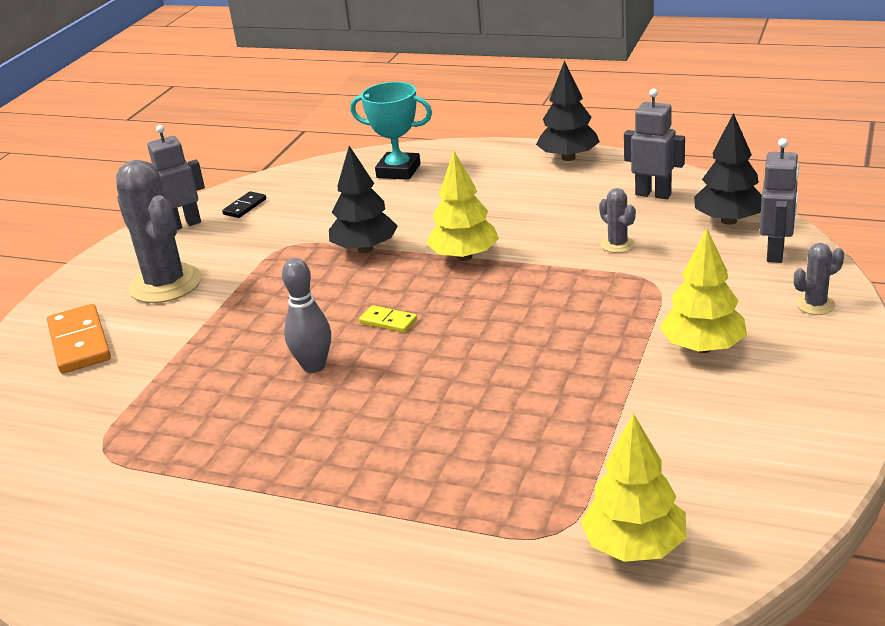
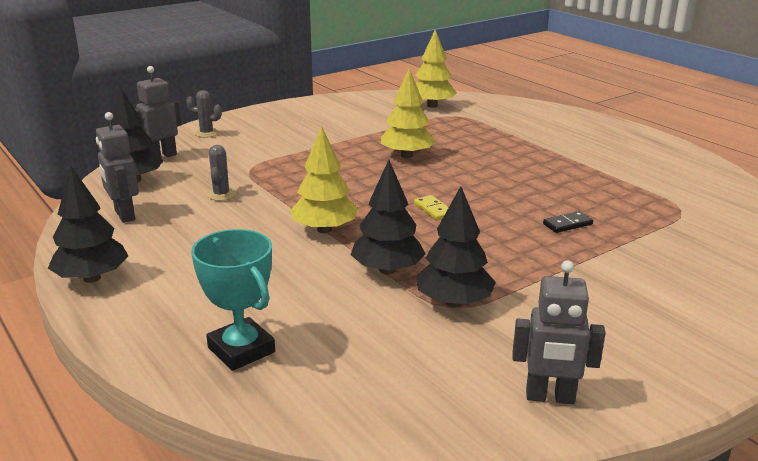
camera: 150 degrees left, 5 degrees down
orange domino [47,304,111,373] -> none
grey cactus [116,160,202,303] -> none
black domino [222,191,266,218] -> black domino moved to [543,211,593,233]
grey bowling pin [282,258,331,373] -> none
yellow tree [660,228,747,353] -> yellow tree moved to [381,69,436,158]
none -> black tree [416,186,496,307]

